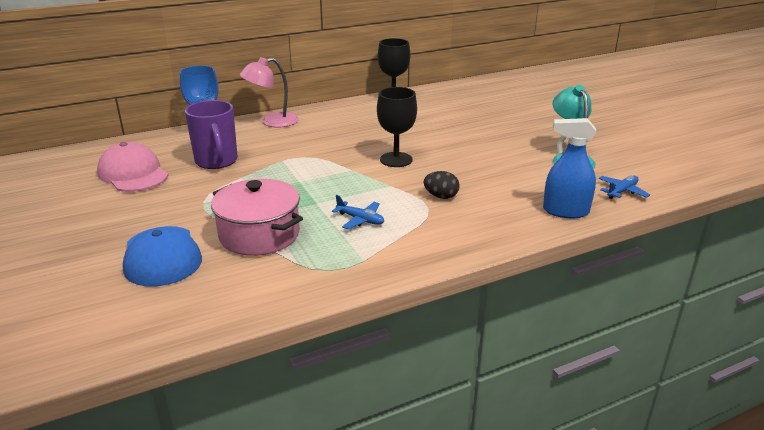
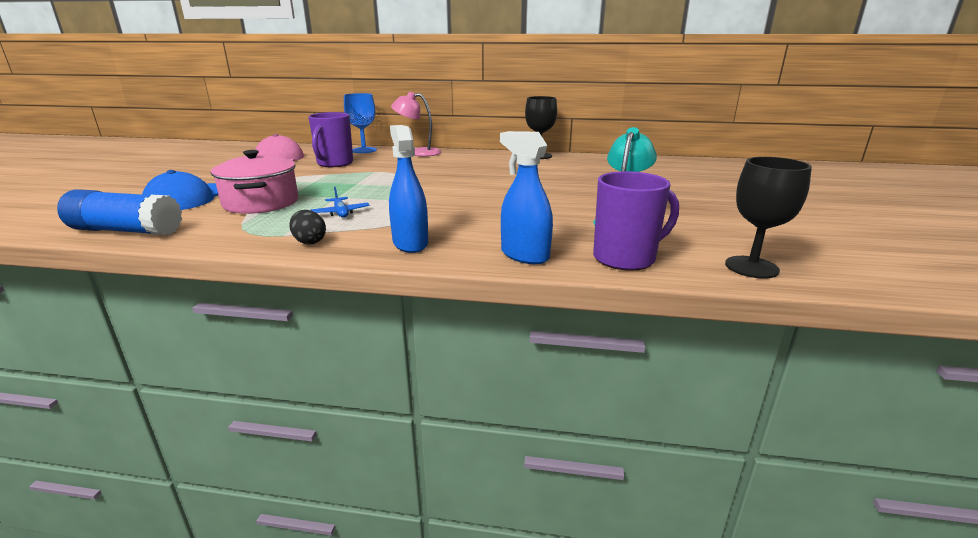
camera: 35 degrees right, 5 degrees down
black goblet [377,87,417,167] -> black goblet moved to [725,157,812,279]
black egg [423,171,460,199] -> black egg moved to [289,210,326,245]
blue plane [598,176,650,199] -> purple mug [593,171,679,271]
none -> blue glue stick [57,189,182,235]
none -> blue spray bottle [389,125,428,253]

